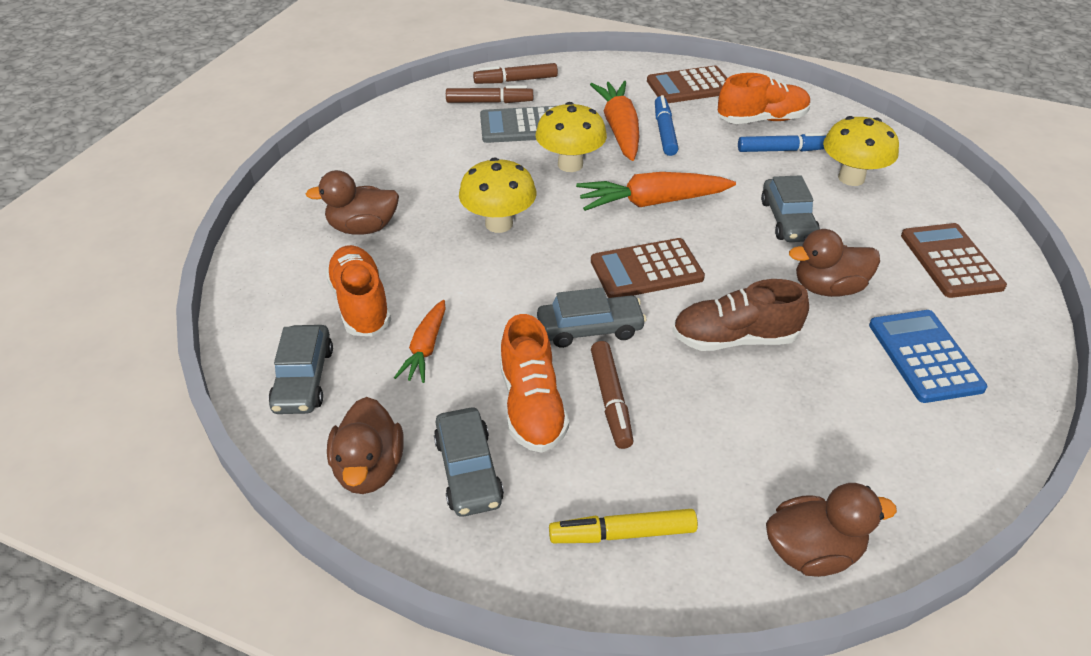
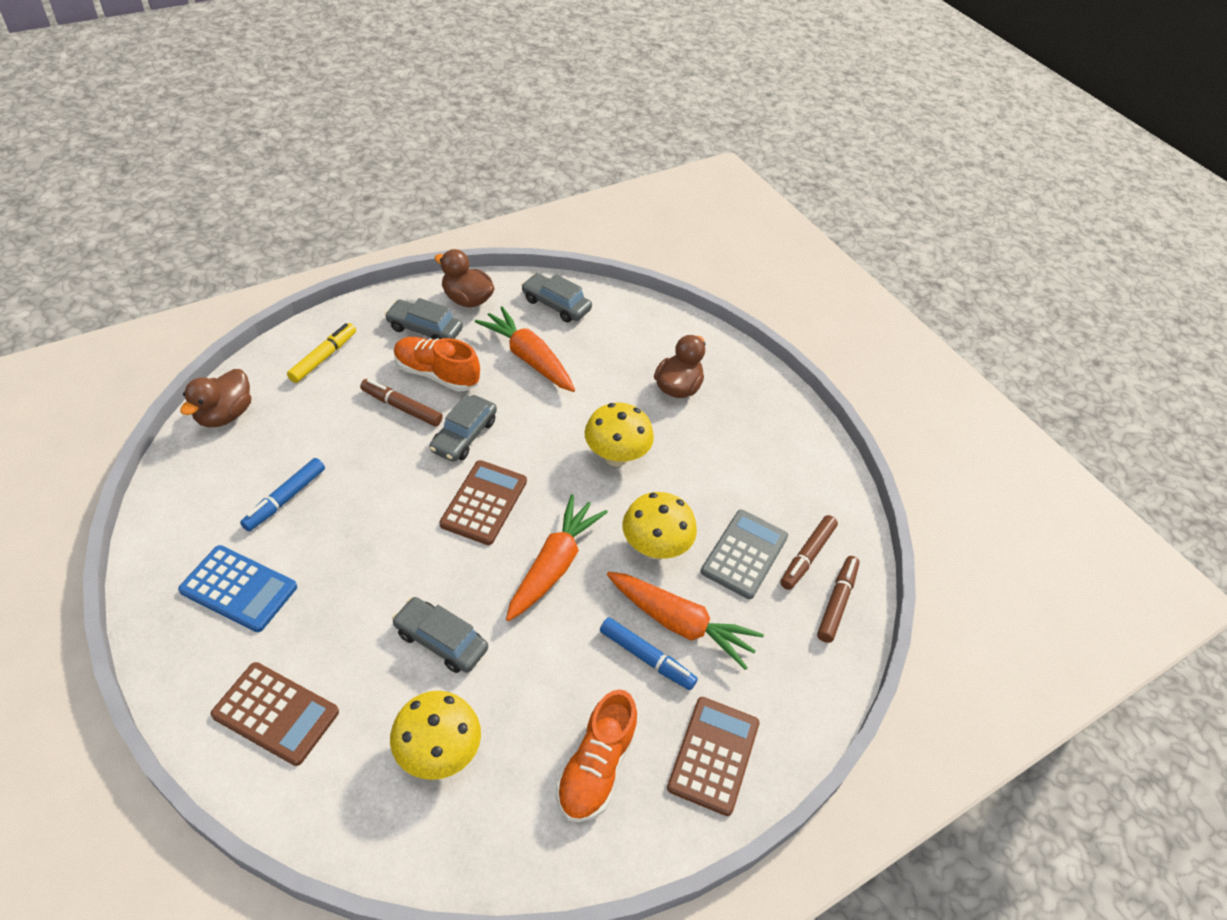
camera: 120 degrees right, 5 degrees up
orange shoe [325,245,391,336] -> none
orange carrot [394,300,445,383] -> orange carrot [475,306,575,392], size x1.67
brown shoe [672,279,809,351] -> none
blue marker [738,132,828,152] -> blue marker moved to [240,458,325,531]
brown duck [789,229,880,297] -> none

